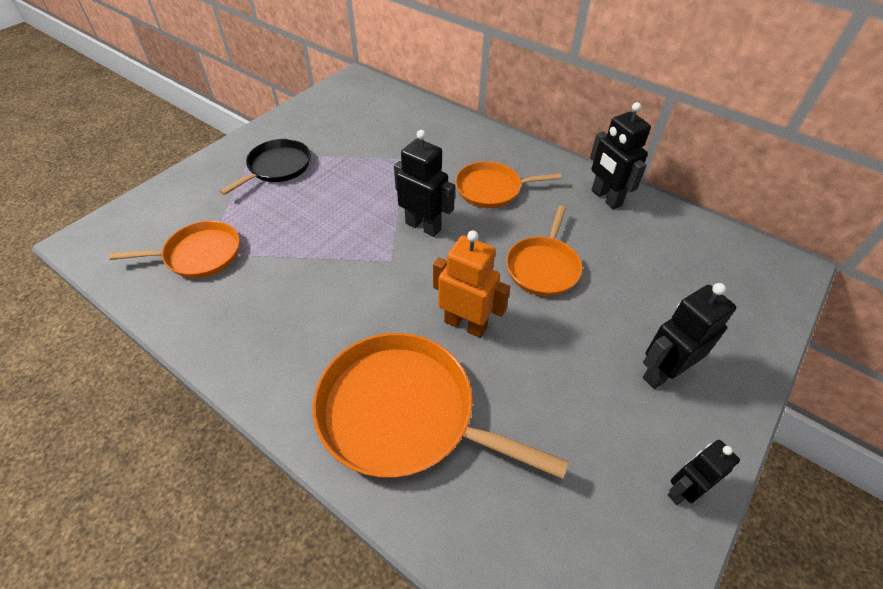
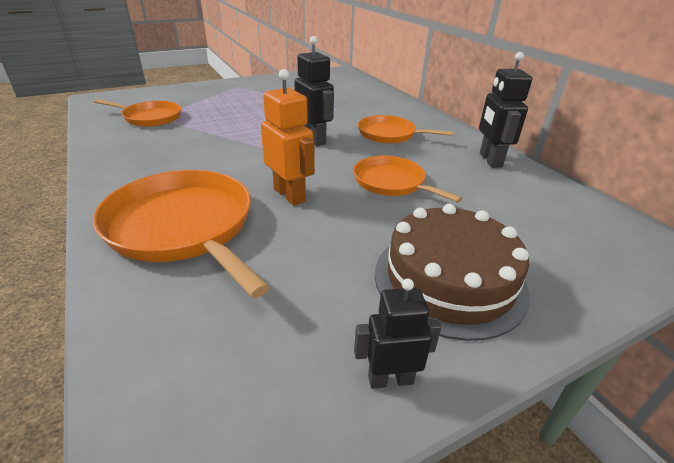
camera: 25 degrees right, 15 degrees down
black pan [220,139,311,195] -> none
orange pan [506,205,582,296] -> orange pan turned 90 degrees clockwise [353,156,463,202]
black robot [643,283,736,389] -> brown cake [375,204,530,341]

